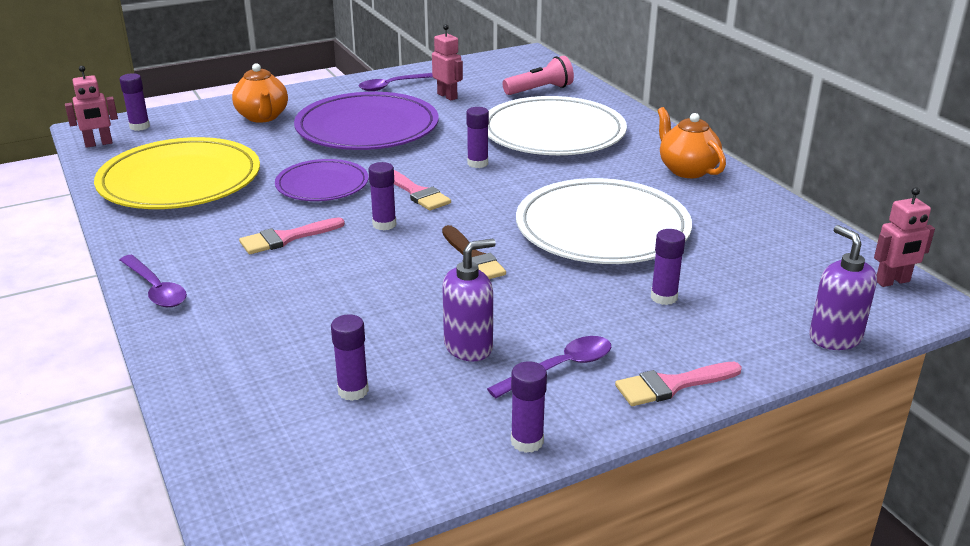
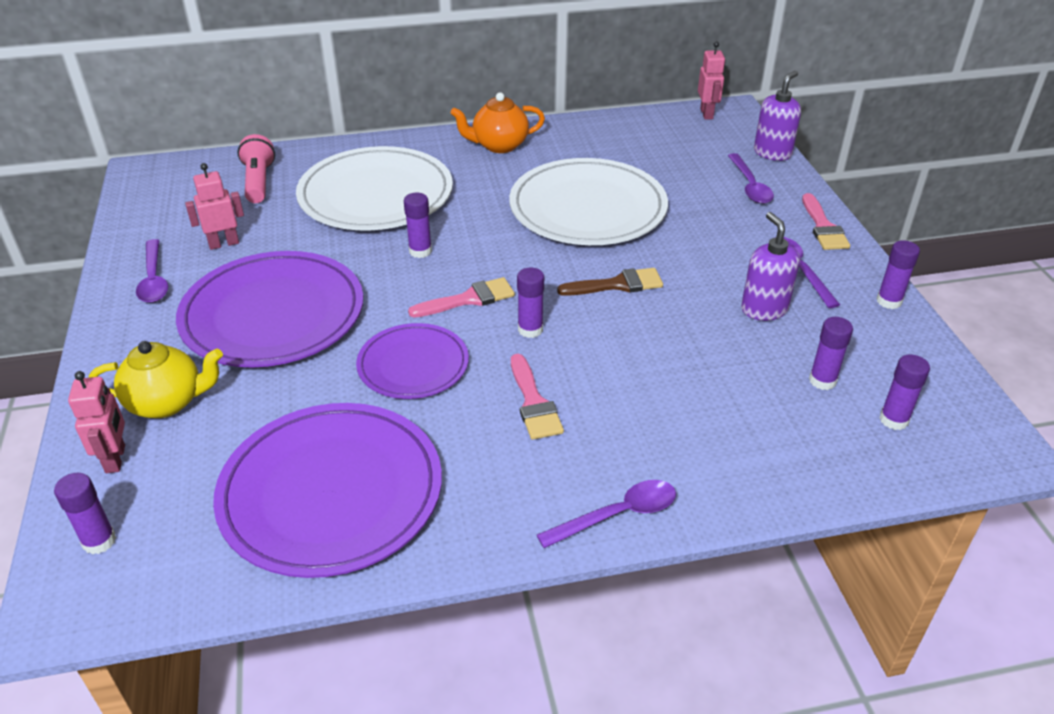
camera: 75 degrees left, 10 degrees up
pink robot [65,66,118,148] -> pink robot moved to [68,371,125,473]
yellow plate [94,137,260,209] -> purple plate [213,403,442,578]
orange teapot [232,63,288,123] -> yellow teapot [89,341,223,418]
purple glue stick [651,229,685,305] -> purple glue stick moved to [879,354,930,430]
purple soap dispenser [809,225,877,350] -> purple soap dispenser turned 135 degrees clockwise [754,71,801,161]
none -> purple spoon [728,153,774,204]

